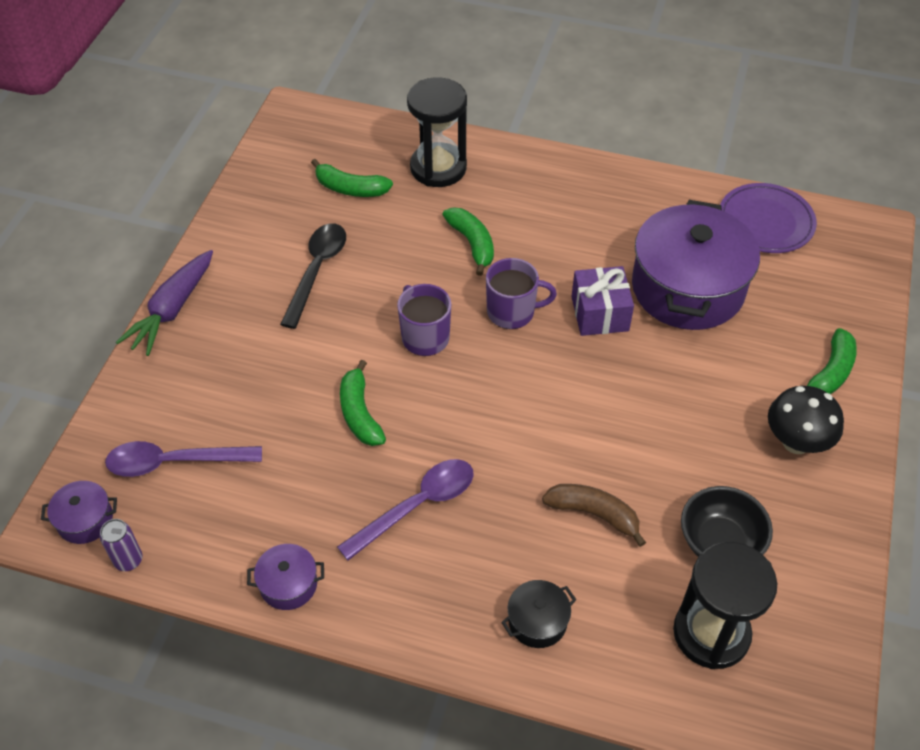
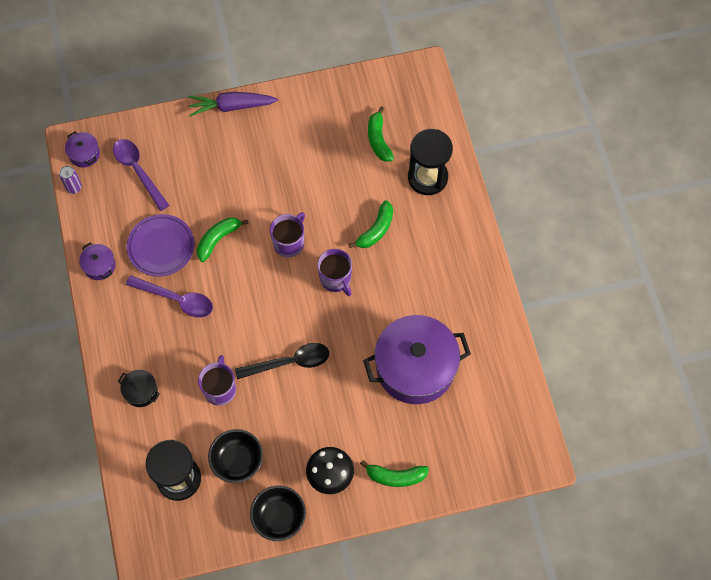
camera: 60 degrees right, 15 degrees up
black spoon [280,223,346,329] -> black spoon moved to [235,343,329,379]
brown banana [542,484,646,547] -> purple mug [198,355,236,406]
purple gift [571,266,634,336] -> none
purple plate [720,183,817,253] -> purple plate moved to [127,214,194,277]
none -> black bowl [250,485,306,541]

